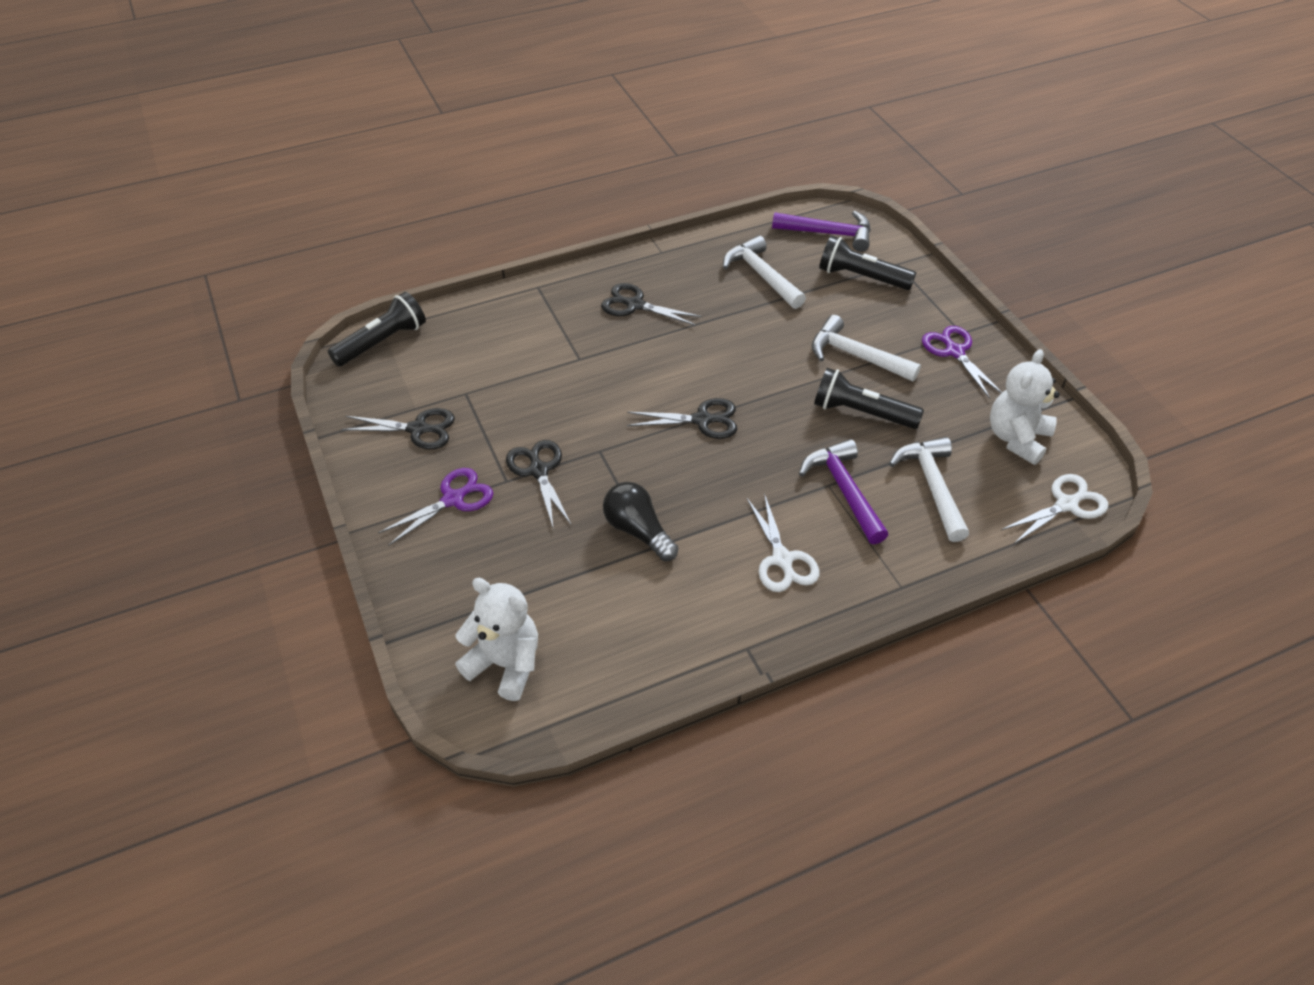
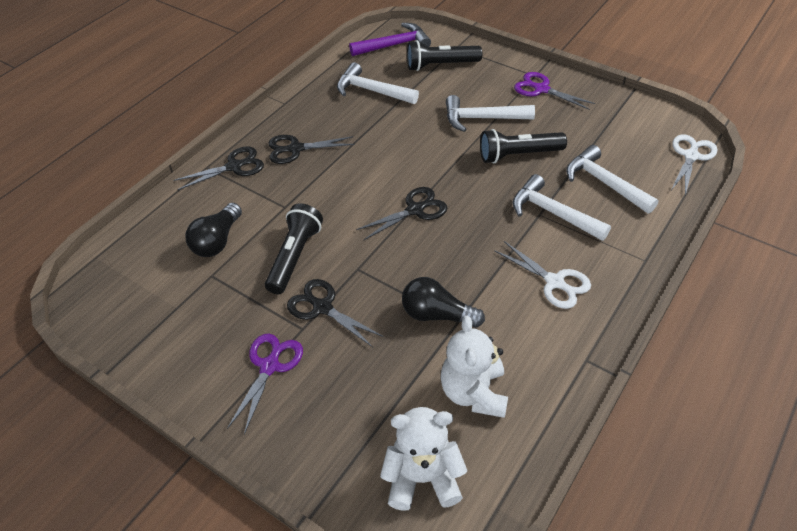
camera: 30 degrees left, 0 degrees up
black flashlight [328,292,426,367] -> black flashlight moved to [265,203,323,294]
black scissors [341,408,455,449] -> black scissors moved to [173,146,264,190]
purple hammer [799,439,888,544] -> white hammer [512,174,611,241]
white teddy bear [990,349,1060,465] -> white teddy bear moved to [441,316,508,418]
none -> black light bulb [186,203,242,257]

